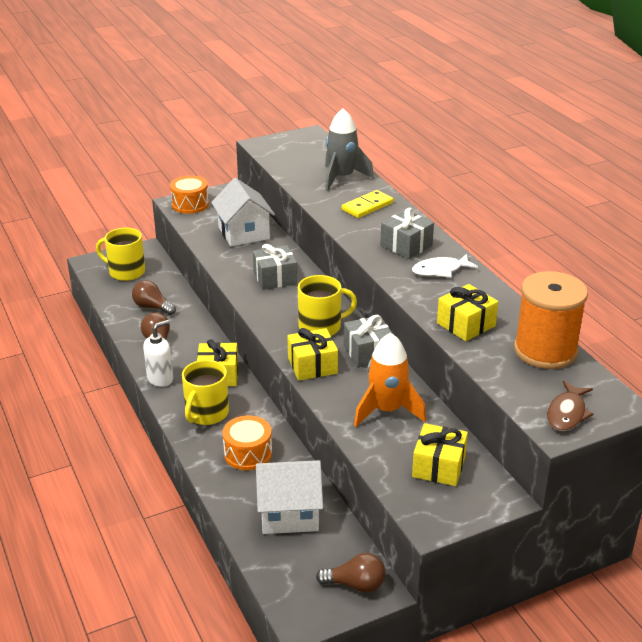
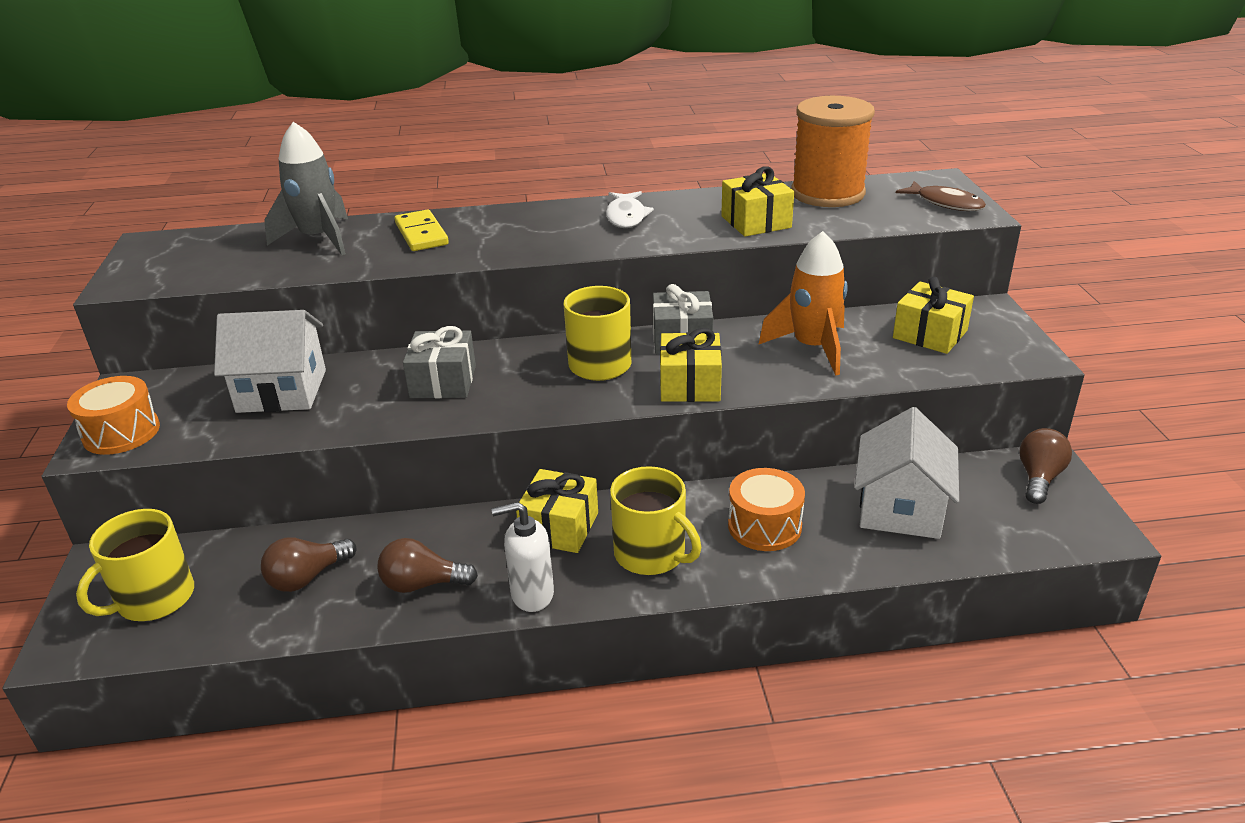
camera: 70 degrees left, 0 degrees up
white soap dispenser [143,320,173,387] -> white soap dispenser turned 75 degrees counterclockwise [492,502,554,612]
grey gift [380,208,434,259] -> none

